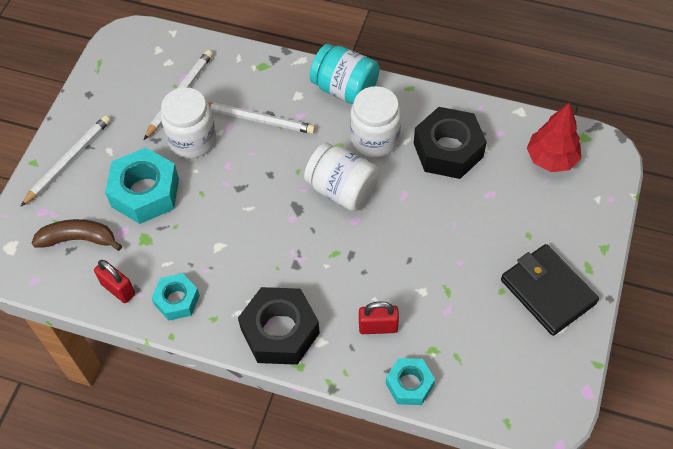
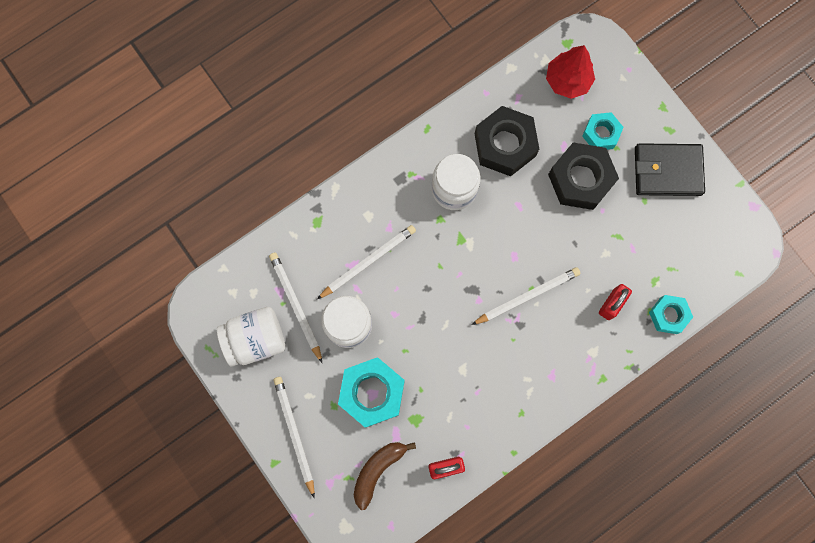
camera: 55 degrees left, 20 degrees up
turquoise nut [152,273,200,320] -> turquoise nut moved to [582,112,624,150]
black nut [238,287,320,365] -> black nut moved to [548,142,619,210]
white jar [304,143,379,211] -> white jar moved to [217,307,285,367]
turquoise jar [310,44,379,104] -> none
none -> white pencil [471,267,580,325]

